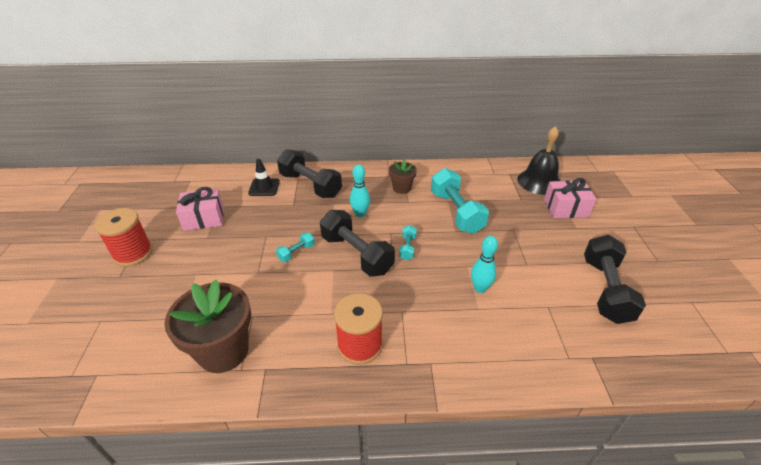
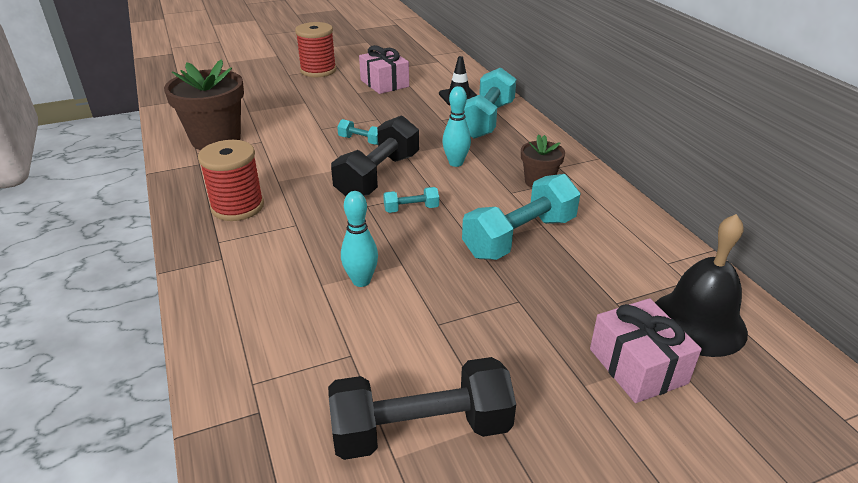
camera: 70 degrees right, 5 degrees down
black dumbbell [277,149,342,198] -> turquoise dumbbell [464,68,516,139]

